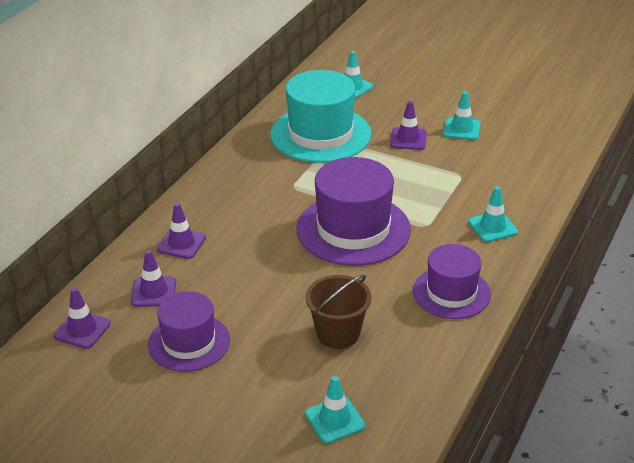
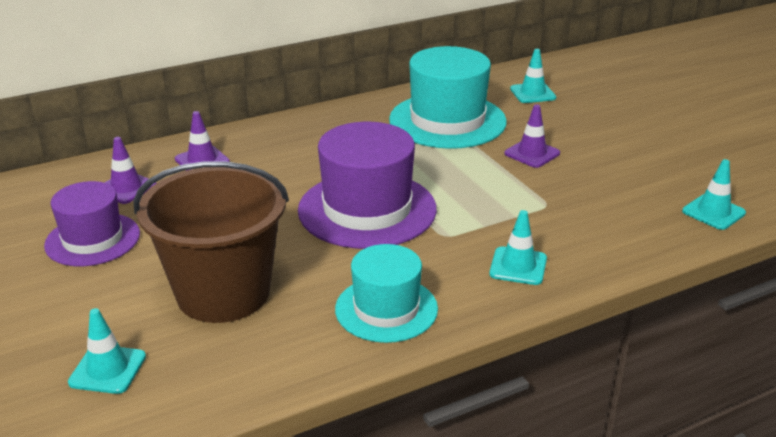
camera: 35 degrees right, 5 degrees down
purple traffic cone [54,287,111,349] -> none
brown bucket [305,275,372,349] -> brown bucket [133,161,289,323], size x1.74
purple hat [413,244,491,319] -> turquoise hat [335,244,438,343]
turquoise traffic cone [443,91,481,140] -> turquoise traffic cone moved to [682,159,746,230]

